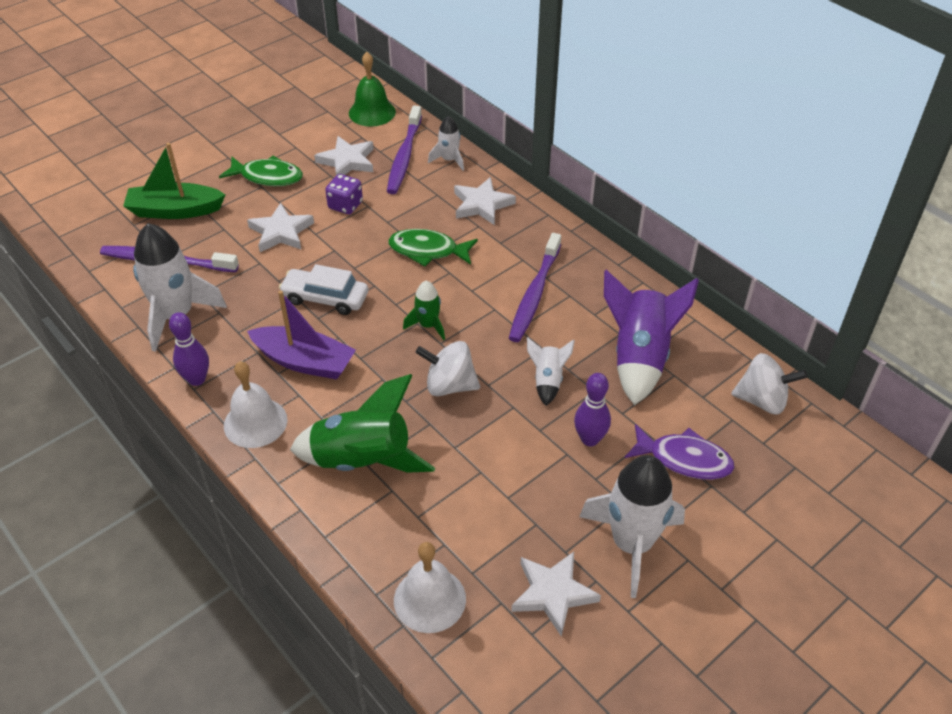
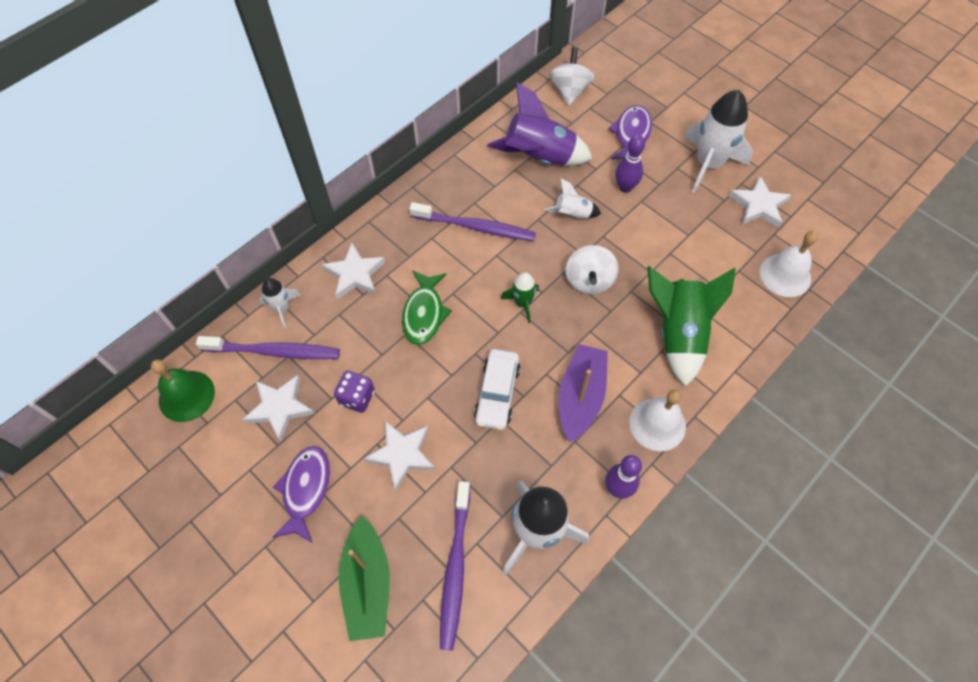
camera: 95 degrees left, 15 degrees up
green fish [219,156,303,186] -> purple fish [273,446,330,542]

